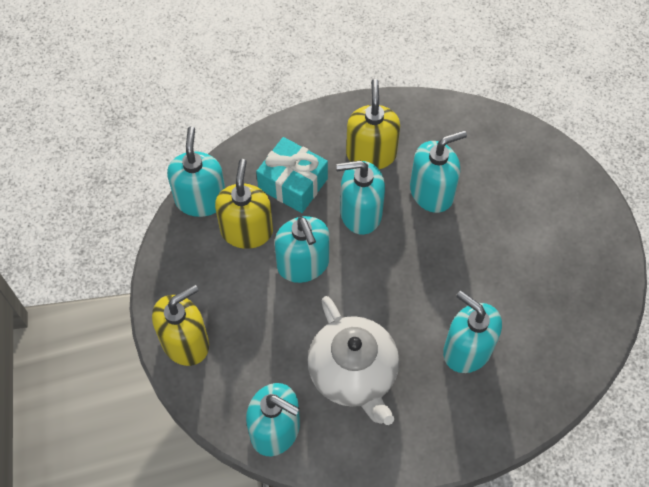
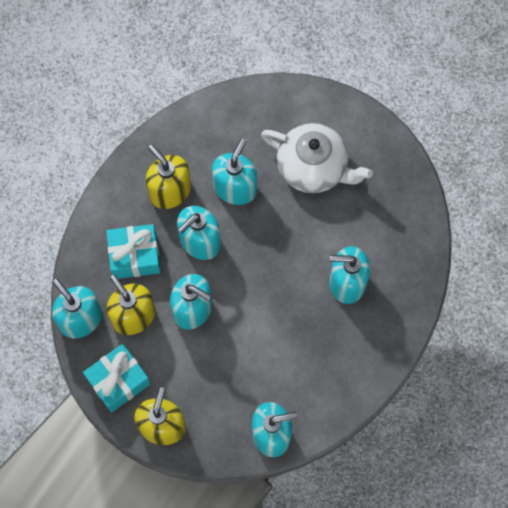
camera: 40 degrees left, 10 degrees up
white teapot [308,296,399,425] -> white teapot moved to [261,123,373,193]
none -> turquoise gift [83,344,151,413]

